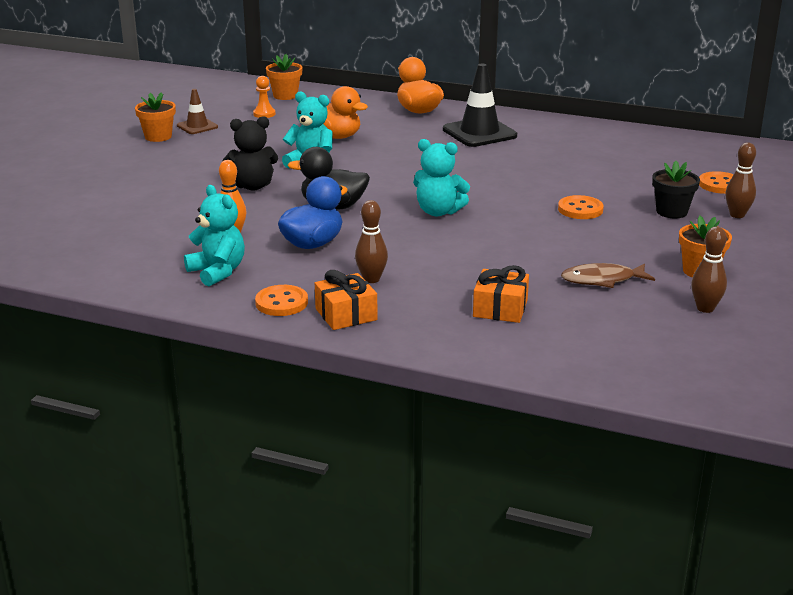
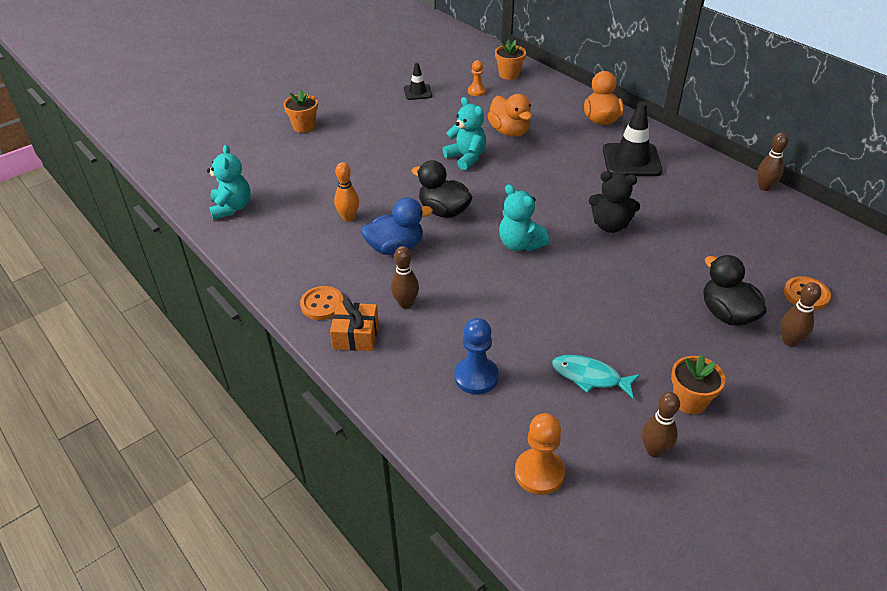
camera: 30 degrees right, 15 degrees up
orange flower pot [135,92,176,142] -> orange flower pot moved to [283,89,318,133]
brown traffic cone [177,89,218,134] -> black traffic cone [404,62,432,100]
turquoise teddy bear [184,185,245,286] -> turquoise teddy bear moved to [207,145,251,220]
black teddy bear [222,116,278,191] -> black teddy bear moved to [589,171,640,233]
orange gift [473,265,529,323] -> blue pawn [454,318,499,394]
orange button [558,195,604,219] -> none
brown fish [561,263,655,288] -> turquoise fish [552,355,640,398]
black flower pot [652,161,700,218] -> black duck [703,255,767,326]
none -> orange pawn [515,413,565,495]
none -> brown bowling pin [757,133,789,191]

